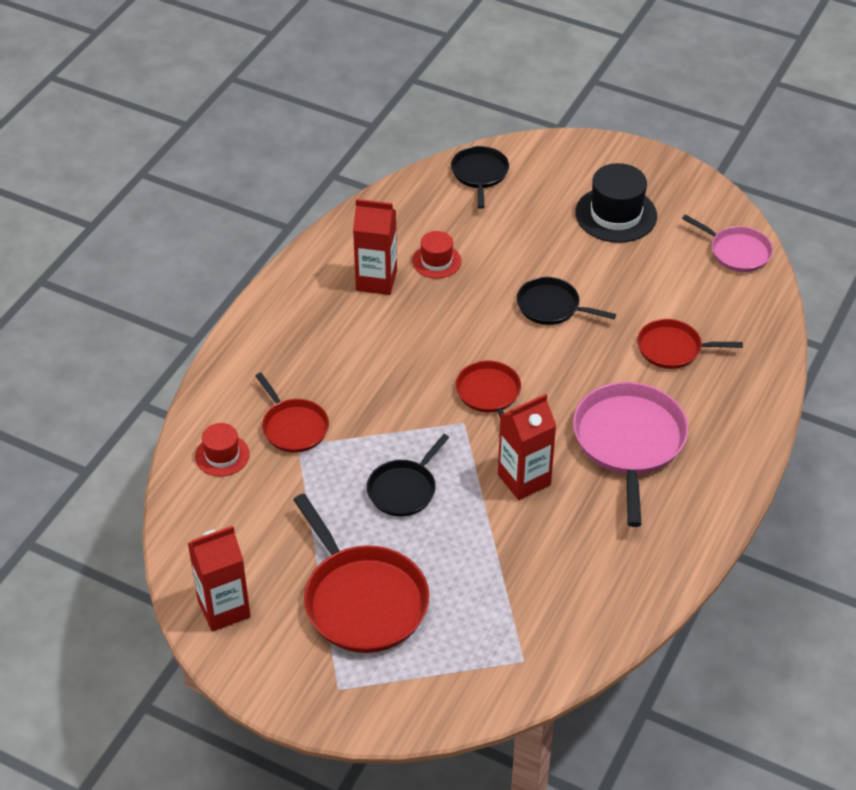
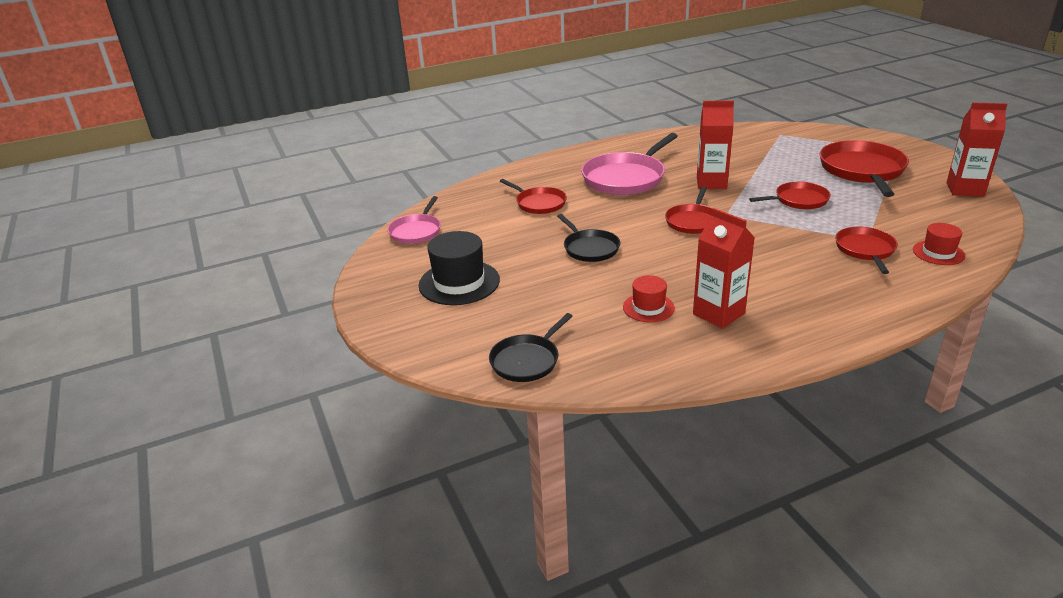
camera: 140 degrees left, 15 degrees down
black pan [367,434,449,516] -> red pan [749,182,831,209]
pink pan [682,214,773,272] -> pink pan turned 150 degrees counterclockwise [388,196,441,244]

